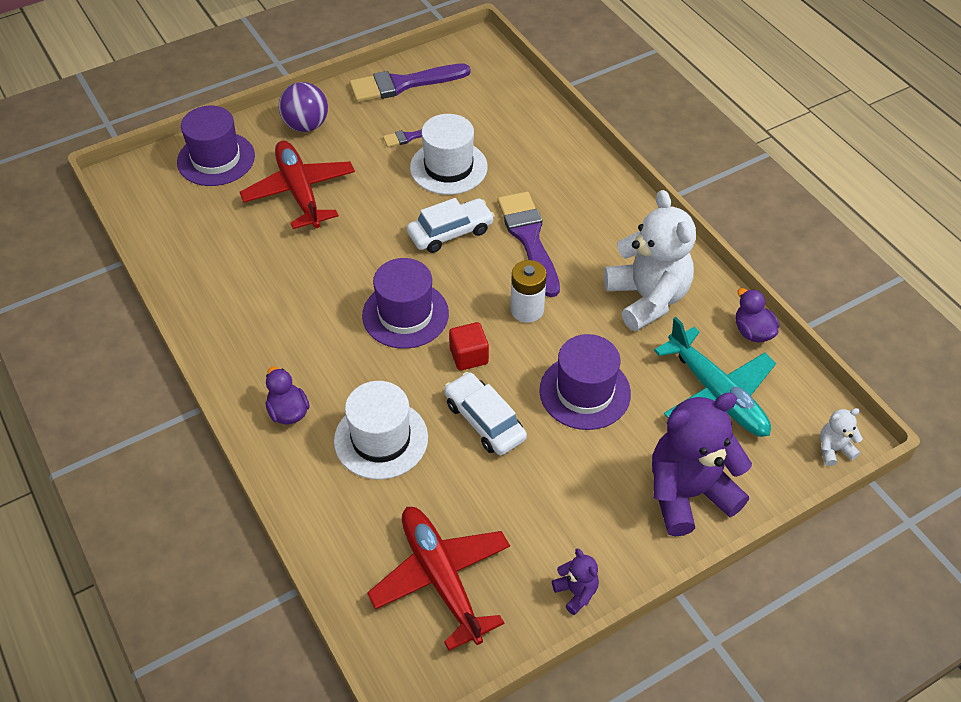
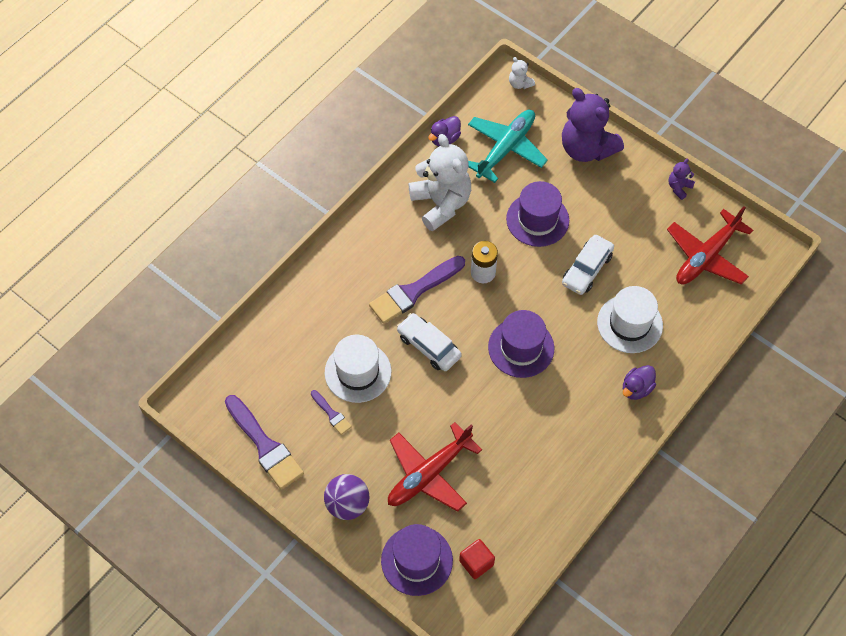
camera: 110 degrees left, 10 degrees up
red cube [449,322,489,371] -> red cube moved to [459,539,495,579]
white teddy bear [604,190,696,331] -> white teddy bear turned 105 degrees clockwise [408,134,471,231]

